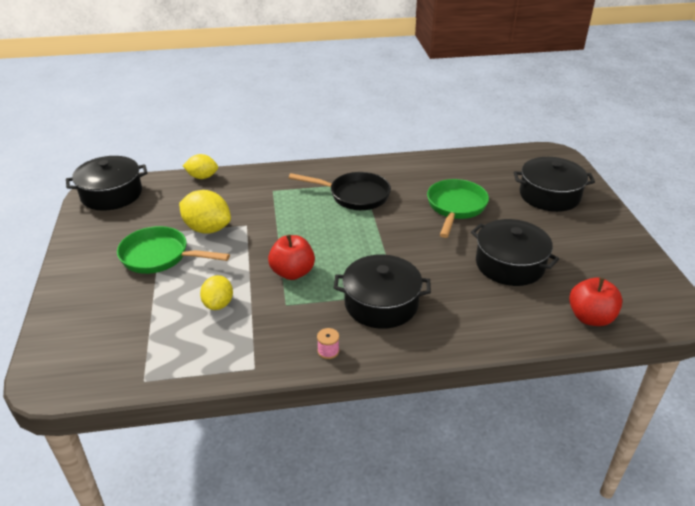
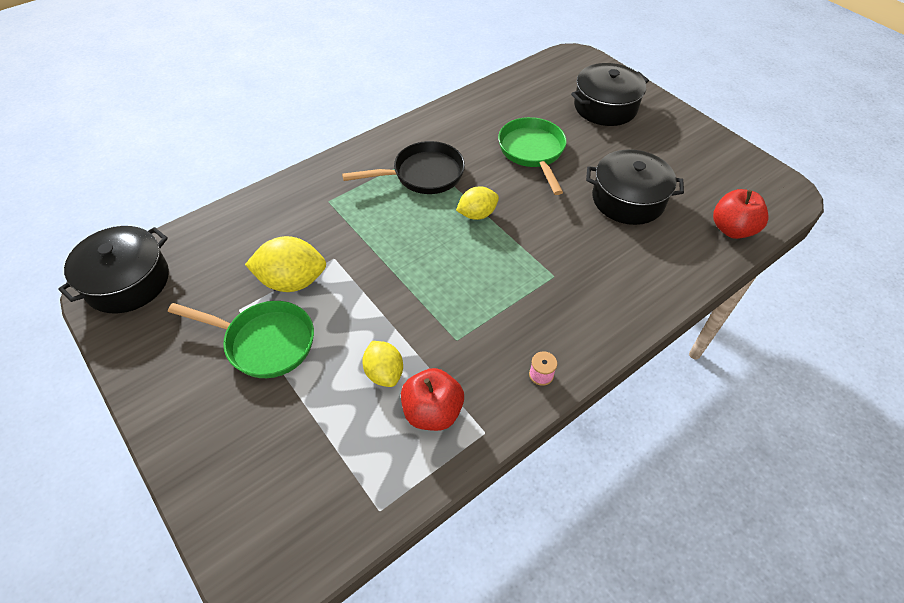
camera: 30 degrees left, 15 degrees up
green pan [117,226,230,274] -> green pan turned 150 degrees counterclockwise [168,301,314,378]
yellow lemon [183,154,218,179] -> yellow lemon moved to [456,186,499,220]
red apple [268,234,315,280] -> red apple moved to [401,368,464,431]
black pot [334,254,431,329] -> none

